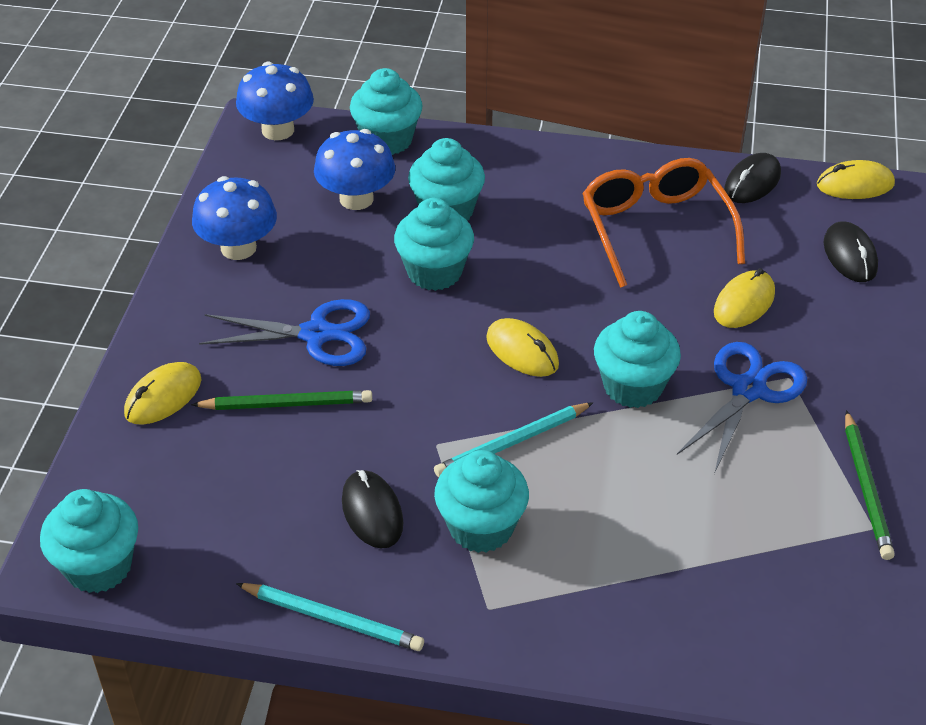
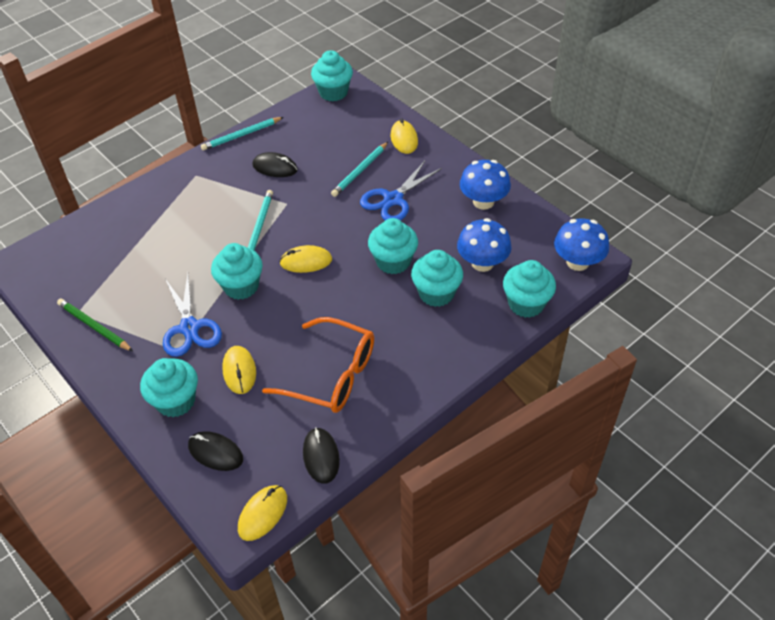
camera: 130 degrees right, 5 degrees up
green pencil [191,390,372,410] -> turquoise pencil [331,142,388,197]
turquoise cupcake [434,450,529,553] -> turquoise cupcake moved to [140,358,198,417]

